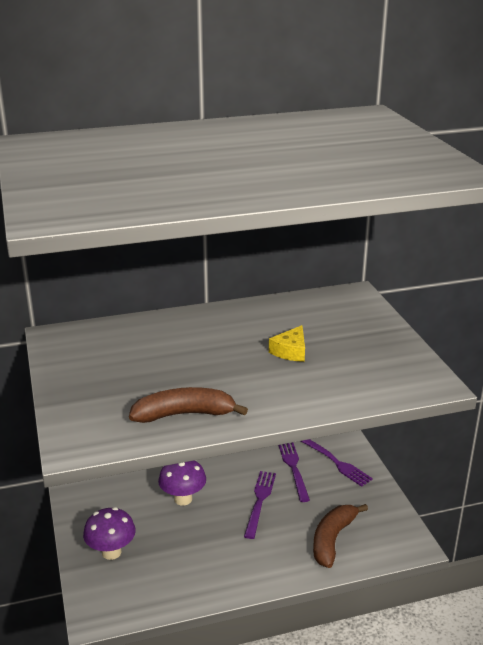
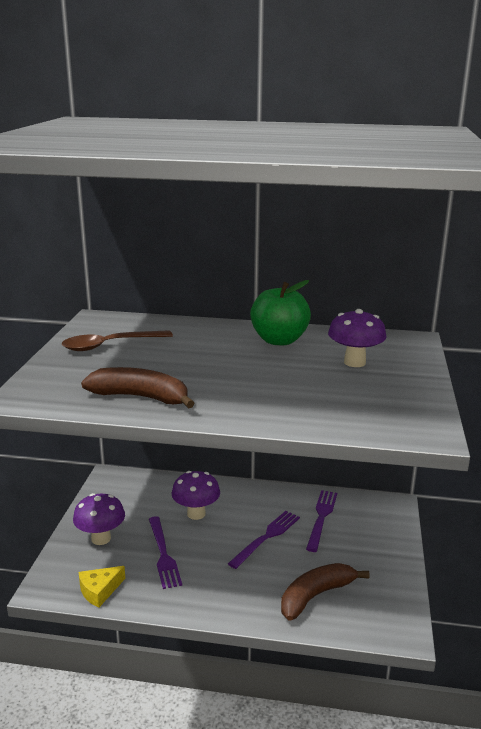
camera: 25 degrees right, 5 degrees down
yellow cheese [269,325,305,362] -> yellow cheese moved to [79,566,125,608]
purple fork [301,439,373,487] -> purple fork moved to [149,516,182,589]
none -> brown spoon [62,330,173,351]
none -> green apple [250,280,311,345]
none -> purple mushroom [328,309,387,367]

